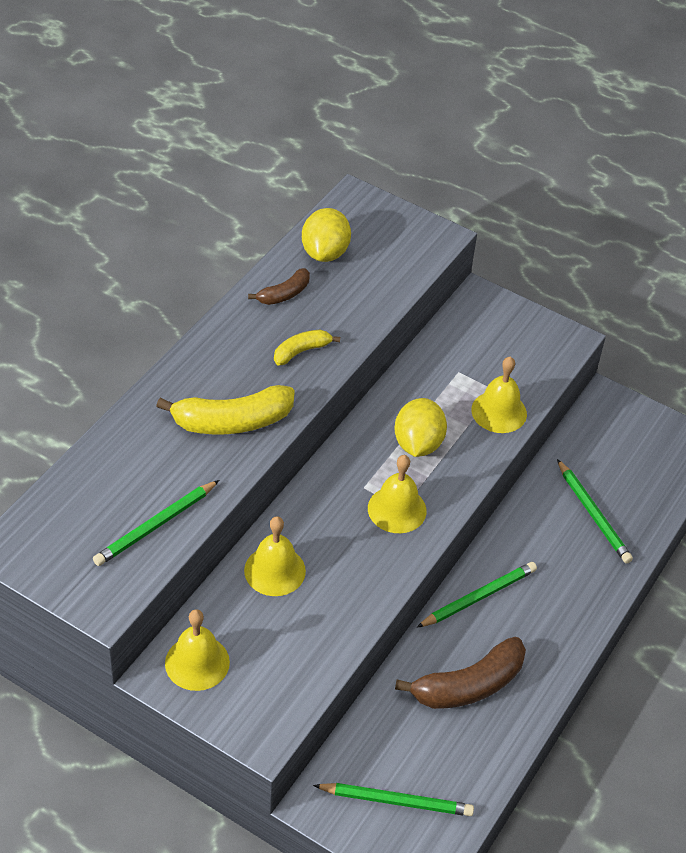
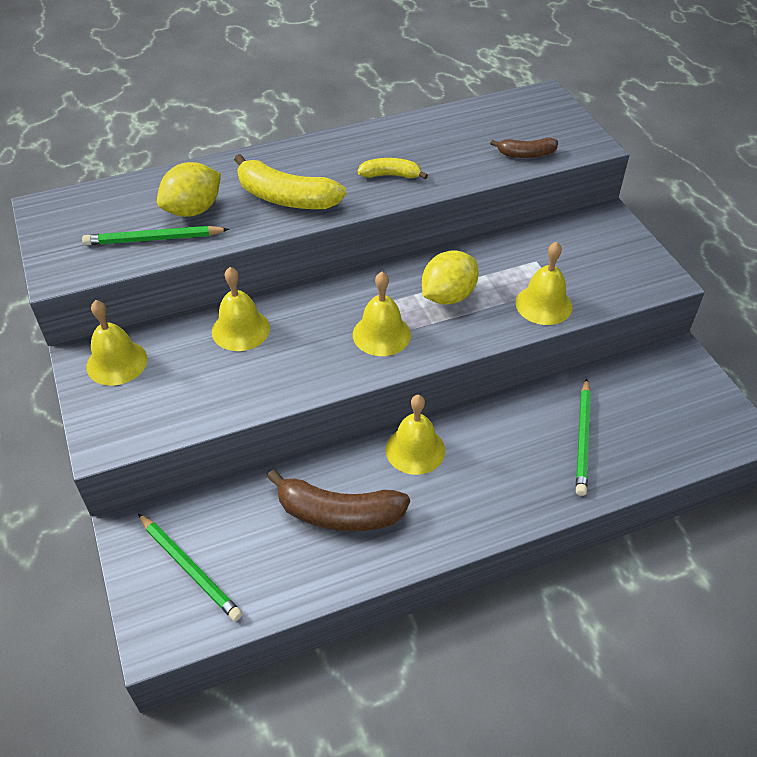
camera: 40 degrees right, 0 degrees up
brown banana [248,268,310,305] -> brown banana moved to [490,137,558,158]
yellow lemon [302,208,351,262] -> yellow lemon moved to [157,162,221,217]
green pencil [416,562,537,628] -> yellow bell [386,395,445,475]

